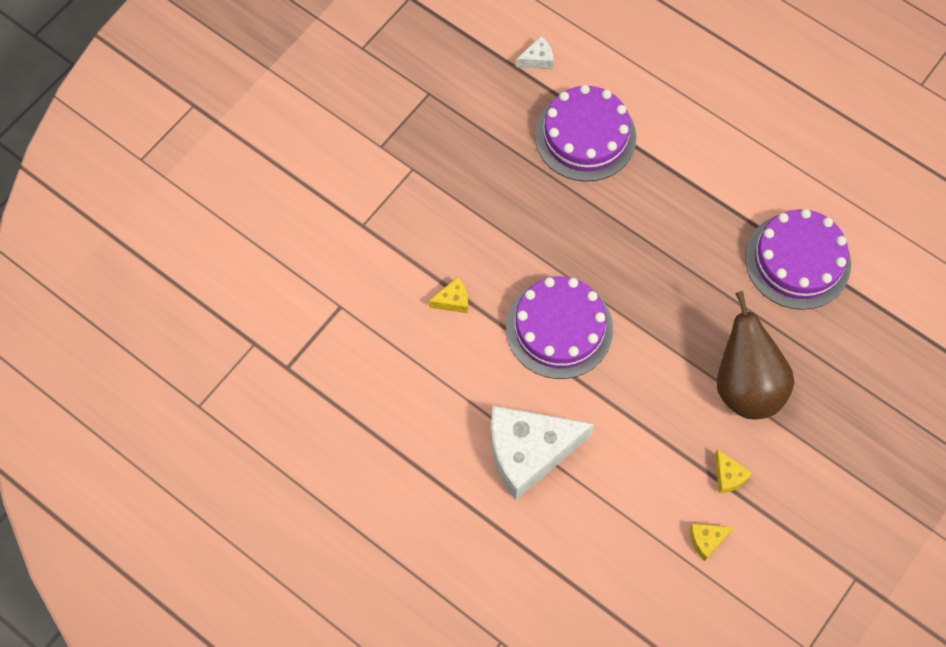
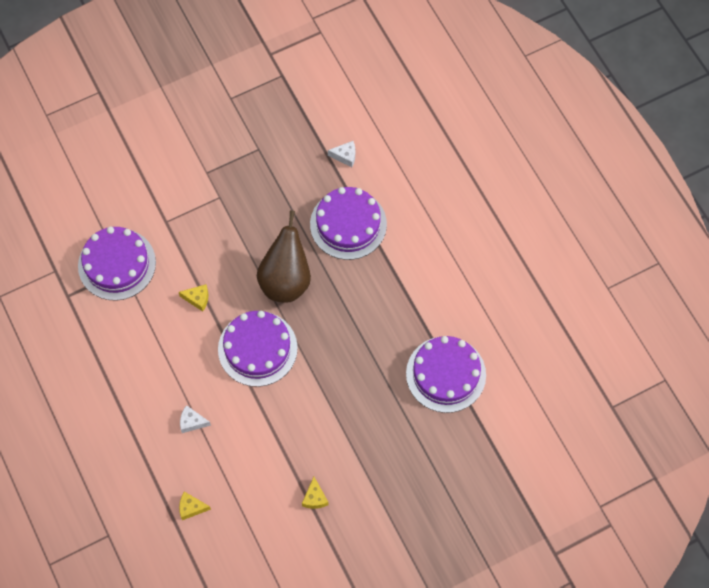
camera: 25 degrees right, 0 degrees up
white cheese [491,406,594,500] -> white cheese [180,405,211,433], size x0.40
yellow cheese [690,524,734,561] -> yellow cheese moved to [179,492,211,520]
brown pear [717,291,794,419] -> brown pear moved to [257,210,311,303]
none -> purple cake [78,227,156,301]

